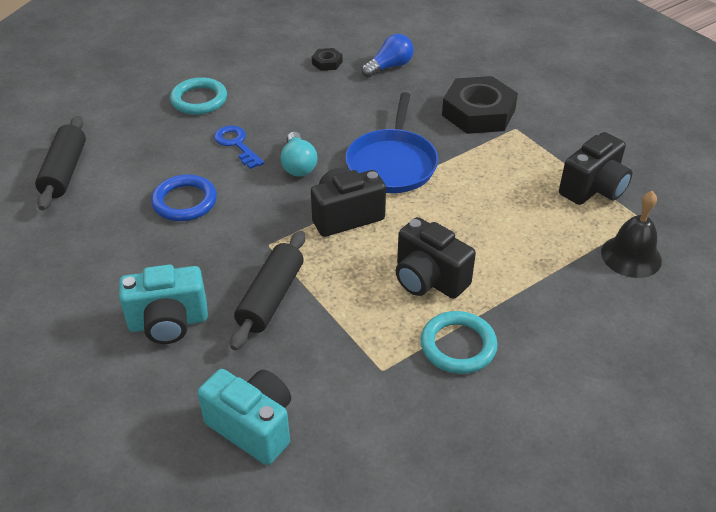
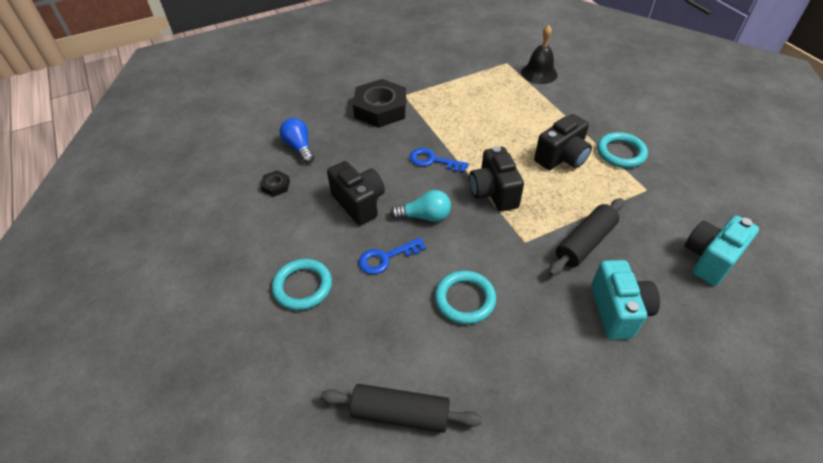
camera: 80 degrees left, 5 degrees up
blue ring [151,174,217,221] -> turquoise ring [435,271,496,324]
black rolling pin [230,231,305,350] -> black rolling pin turned 75 degrees counterclockwise [549,198,624,276]
blue pan [345,92,438,193] -> blue key [410,148,469,173]
black camera [559,132,632,205] -> black camera moved to [327,161,385,226]

